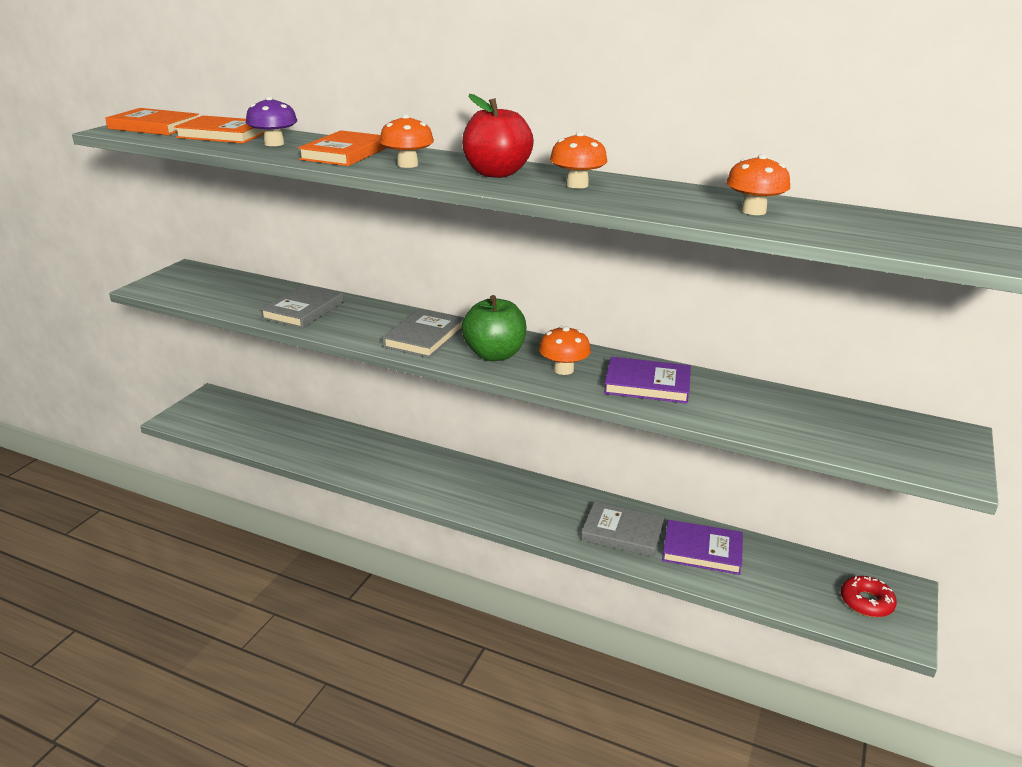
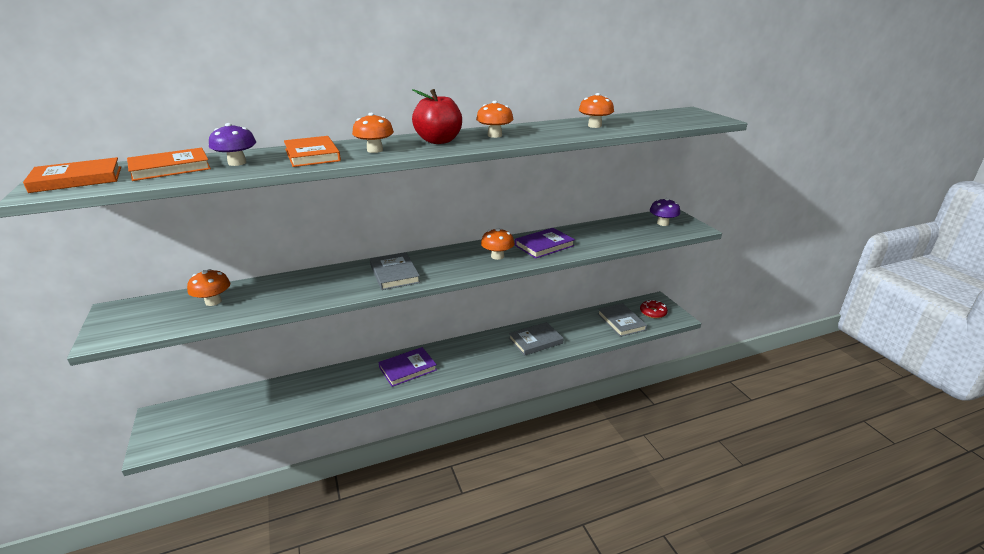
camera: 45 degrees left, 0 degrees up
grey book [260,284,344,328] -> grey book moved to [598,304,647,337]
green apple [462,295,527,361] -> none
purple book [662,520,743,575] -> purple book moved to [378,347,437,387]
none -> orange mushroom [187,269,230,306]
none -> purple mushroom [650,198,680,226]

